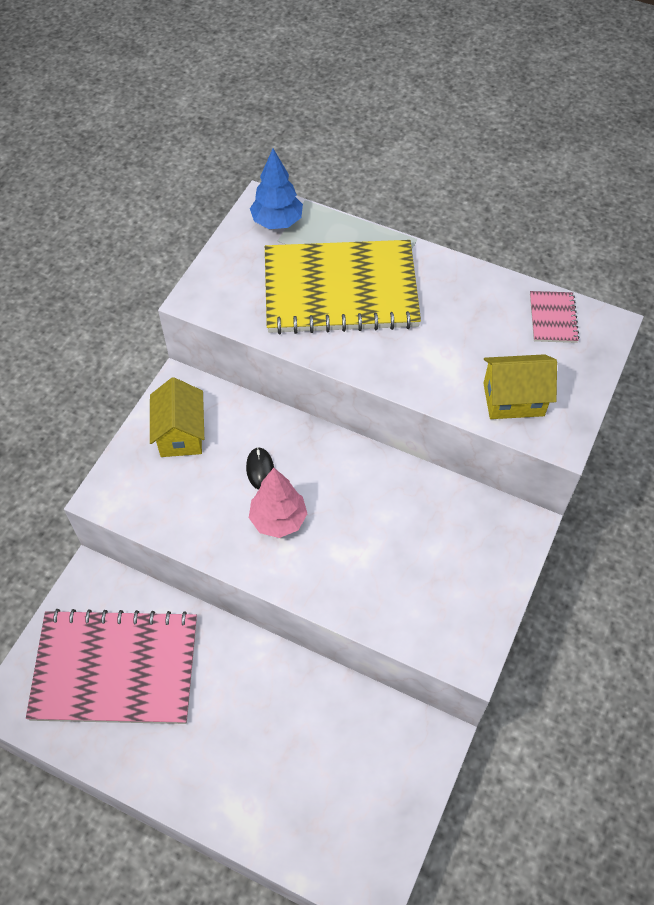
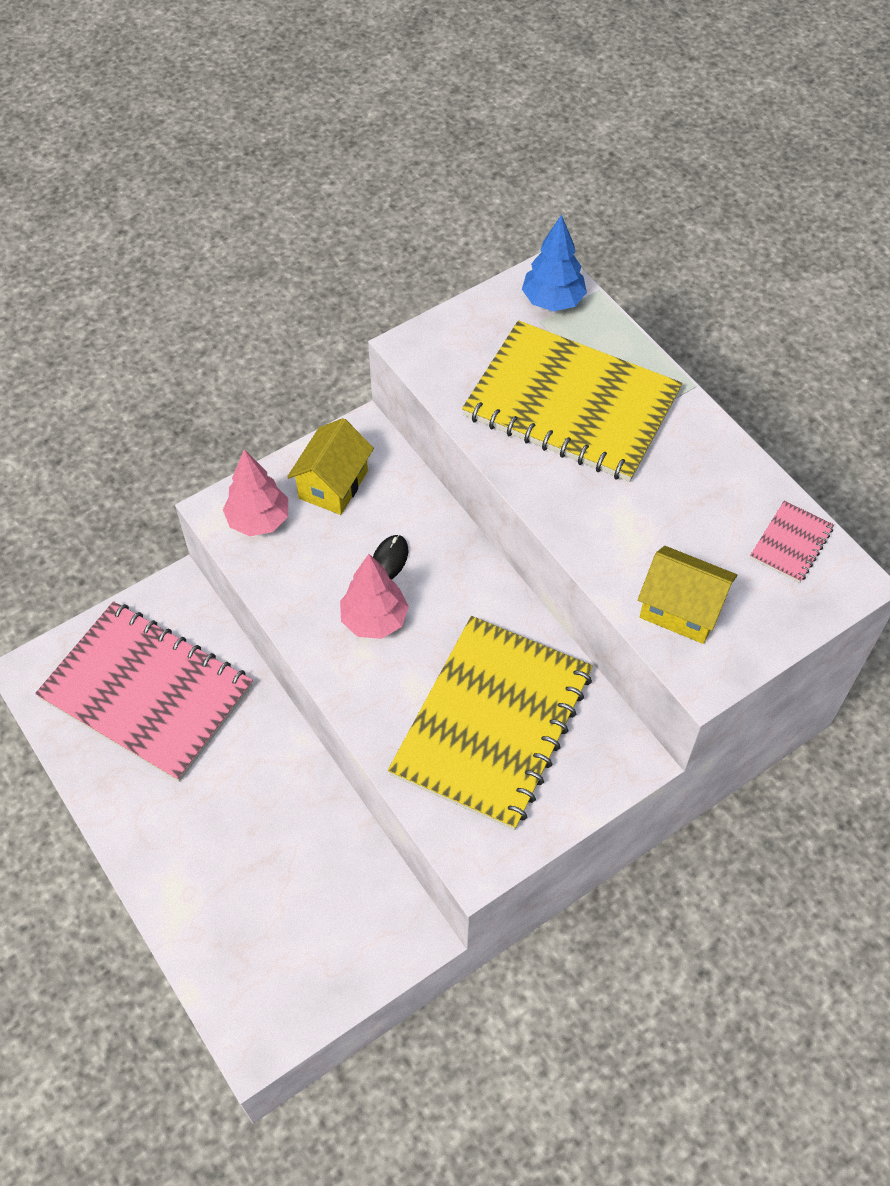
camera: 30 degrees right, 0 degrees up
none -> pink tree [223,449,288,536]
none -> yellow notebook [388,616,593,830]

